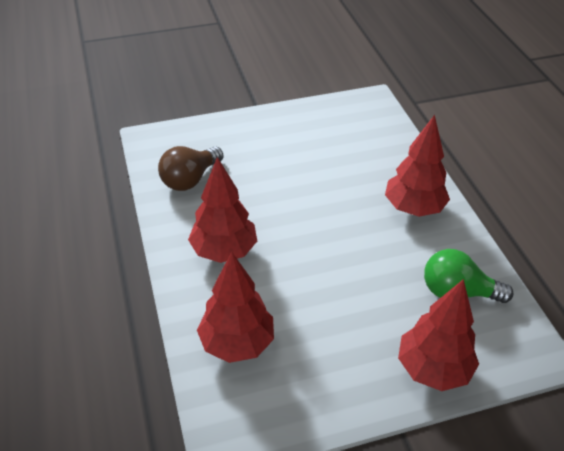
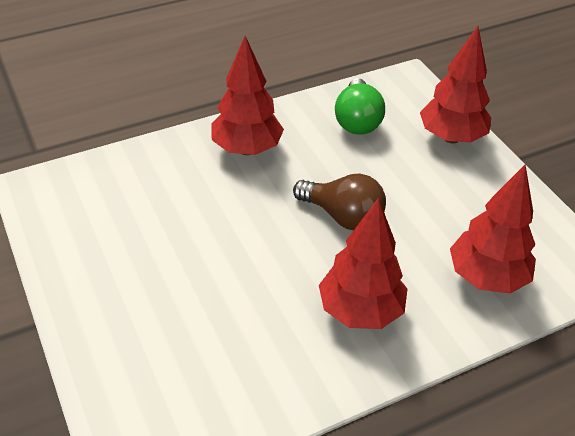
camera: 100 degrees left, 0 degrees up
brown light bulb [158,146,223,191] -> brown light bulb moved to [293,174,386,230]

